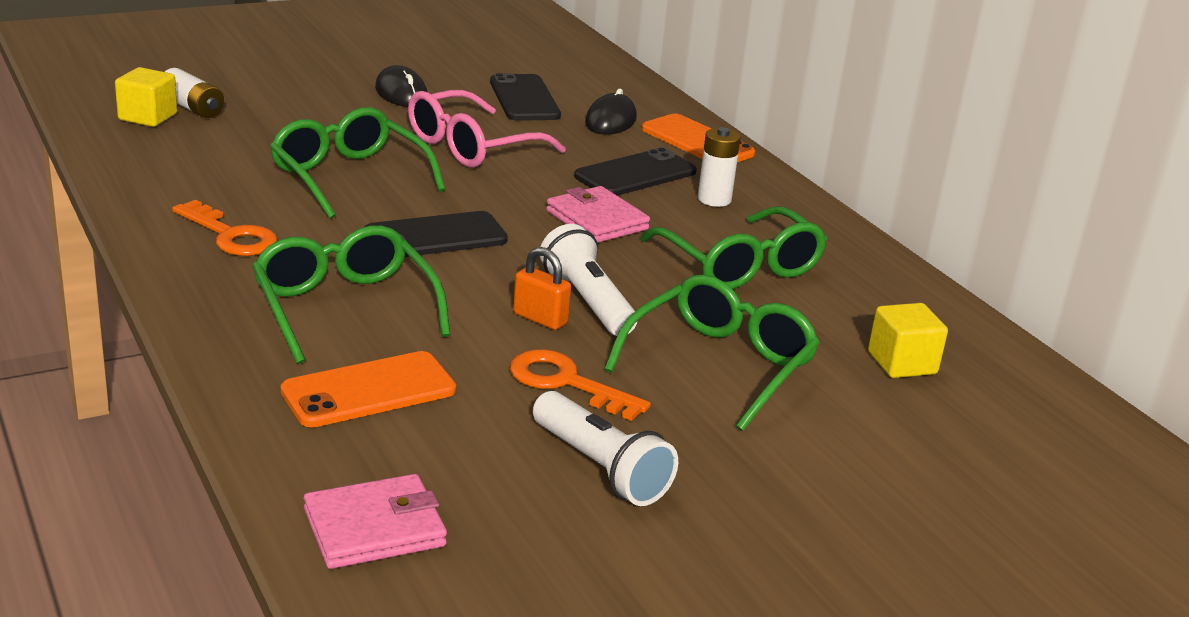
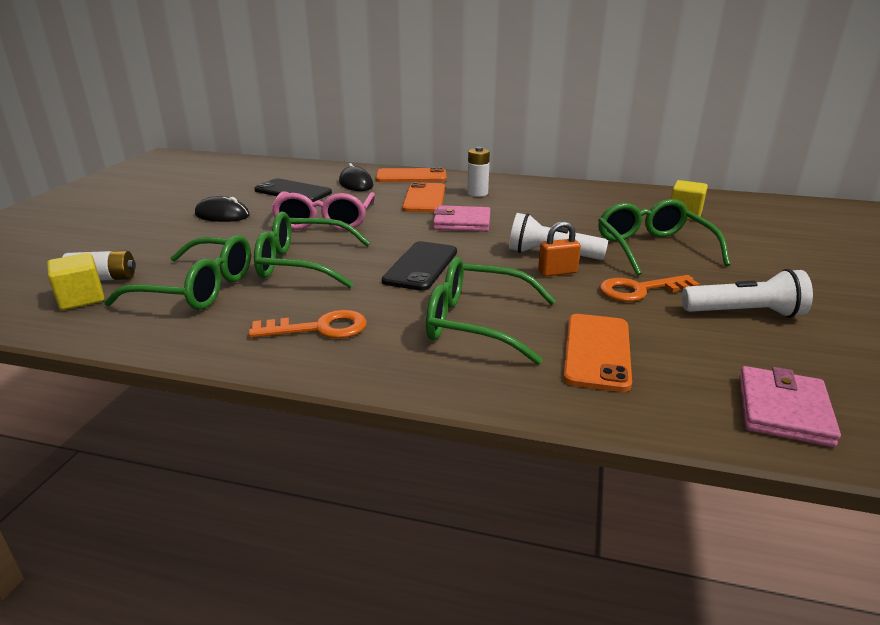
camera: 45 degrees left, 0 degrees up
black phone [574,148,697,196] -> orange phone [402,182,445,212]
green glasses [640,206,827,289] -> green glasses moved to [104,235,251,310]

